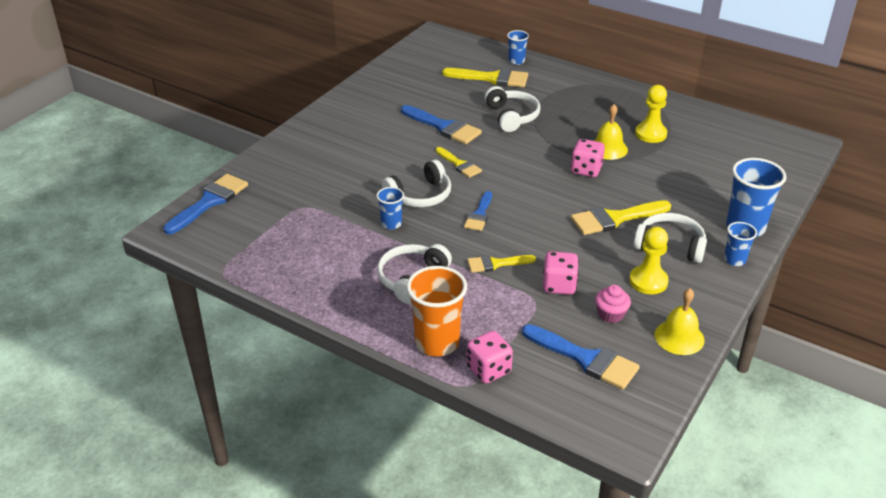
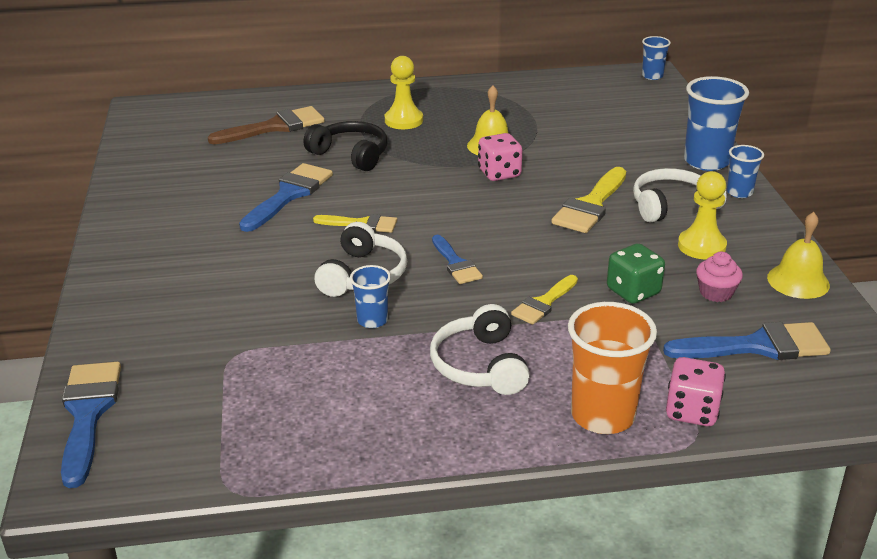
camera: 40 degrees left, 5 degrees down
blue brush [401,105,482,144] -> blue brush turned 60 degrees counterclockwise [239,163,333,232]
yellow brush [442,68,528,87] -> brown brush [208,106,325,144]
white headphones [485,86,541,132] -> black headphones [304,121,387,171]
blue cup [507,30,529,65] -> blue cup moved to [642,36,671,80]
pink dice [543,251,579,295] -> green dice [607,243,665,304]
yellow pawn [635,85,667,143] -> yellow pawn moved to [385,56,423,129]

